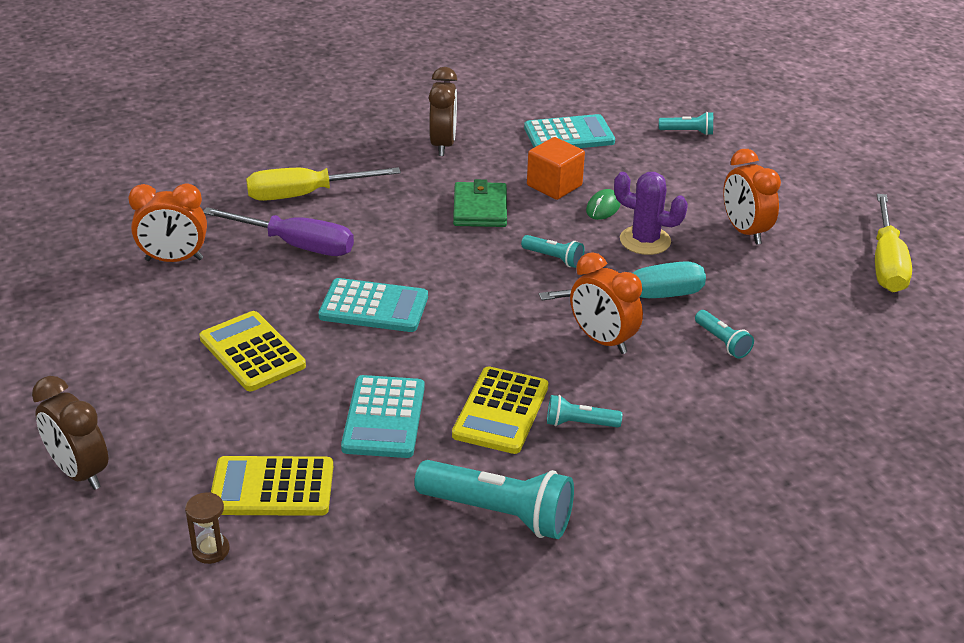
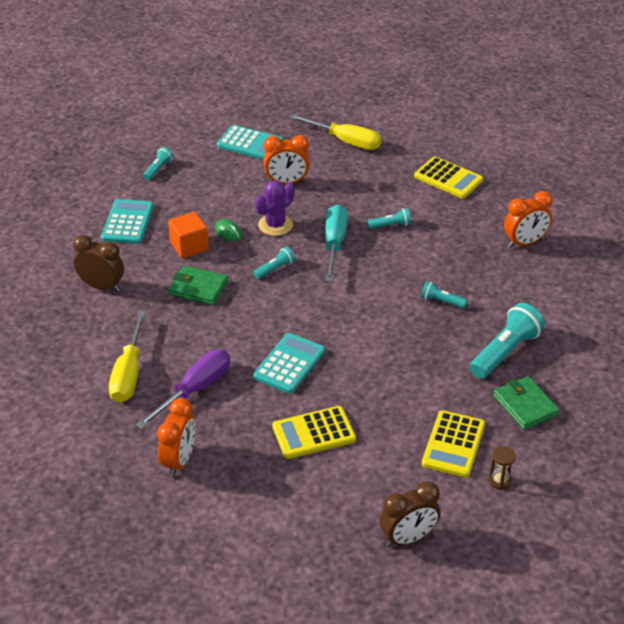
camera: 70 degrees left, 5 degrees up
turquoise calculator [341,375,425,458] -> turquoise calculator moved to [217,125,283,160]
yellow calculator [452,366,548,454] -> yellow calculator moved to [414,156,483,198]
turquoise flashlight [547,395,622,427] -> turquoise flashlight turned 90 degrees clockwise [421,281,467,308]
orange clock [570,252,643,354] -> orange clock moved to [504,191,552,248]
none -> green wallet [494,376,559,430]

